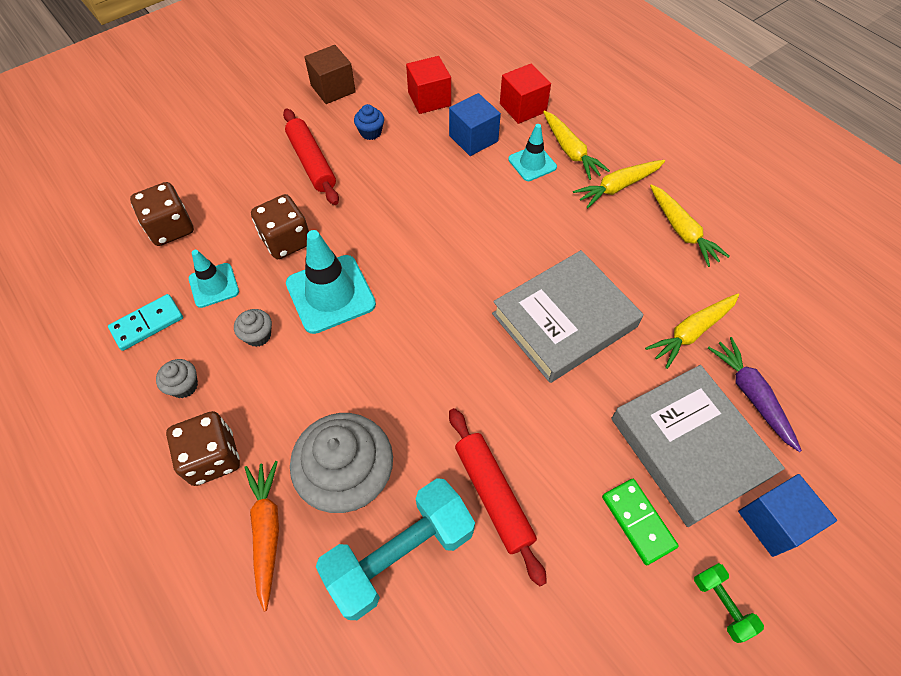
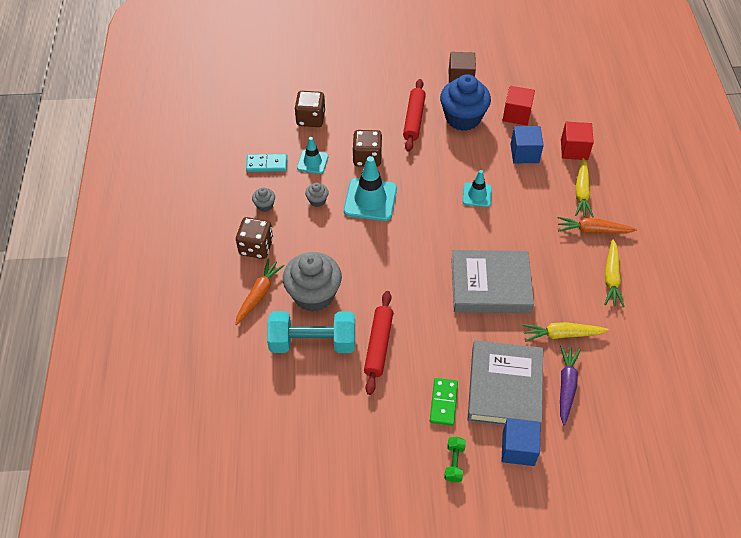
camera: 35 degrees right, 5 degrees down
blue cupcake [354,104,384,140] -> blue cupcake [440,74,491,131], size x2.31
turquoise traffic cone [508,124,557,181] -> turquoise traffic cone moved to [463,170,492,207]
yellow carrot [573,160,665,208] -> orange carrot [557,217,637,233]

